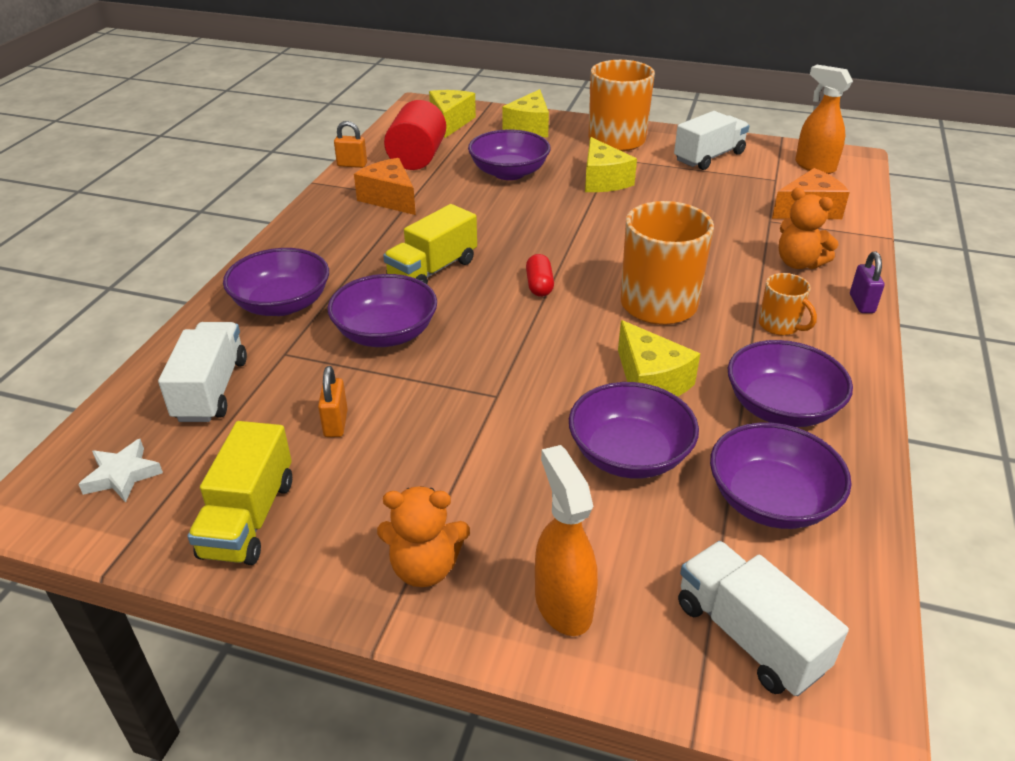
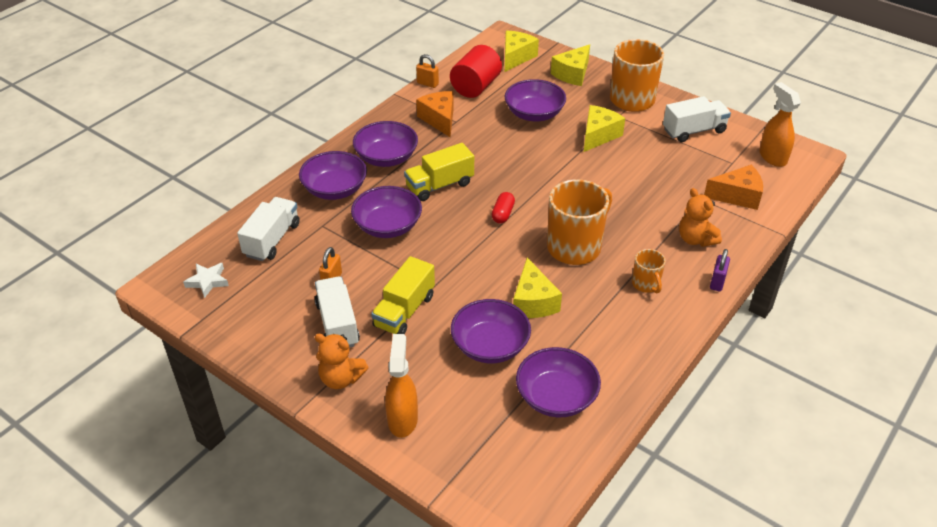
camera: 20 degrees right, 5 degrees up
yellow truck [187,421,292,565] -> yellow truck moved to [371,256,435,334]
yellow cheese [585,137,637,192] -> yellow cheese turned 150 degrees counterclockwise [584,105,625,152]
white truck [678,541,849,696] -> white truck moved to [315,276,360,348]
purple bowl [728,340,853,427] -> purple bowl moved to [353,121,418,167]

